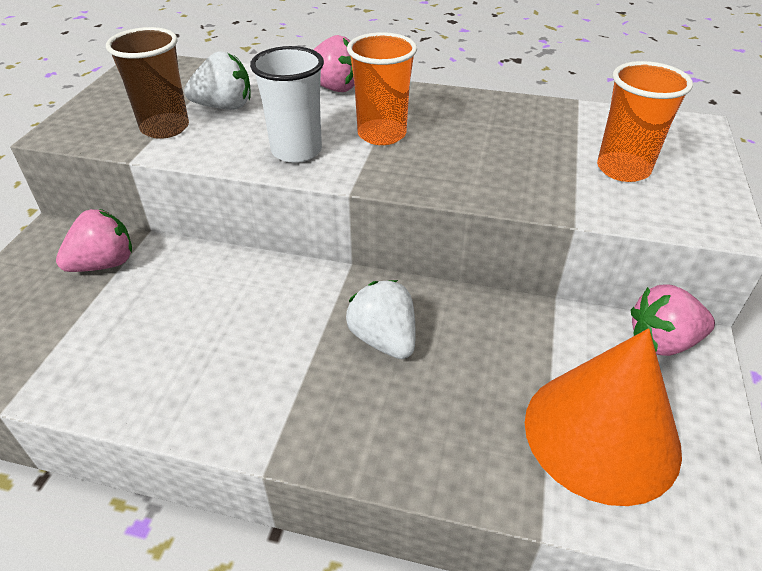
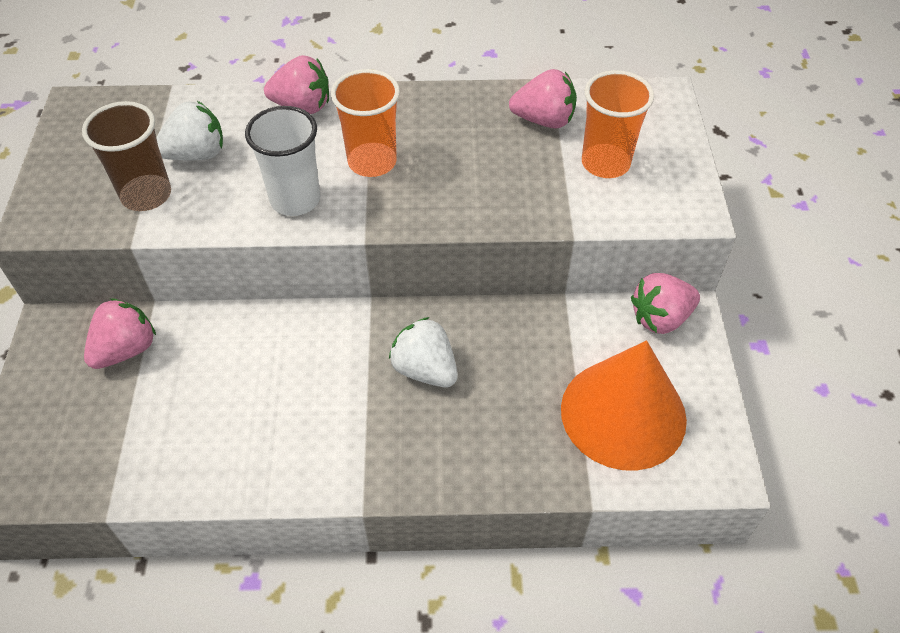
camera: 15 degrees left, 10 degrees up
none -> pink strawberry [509,69,577,129]

